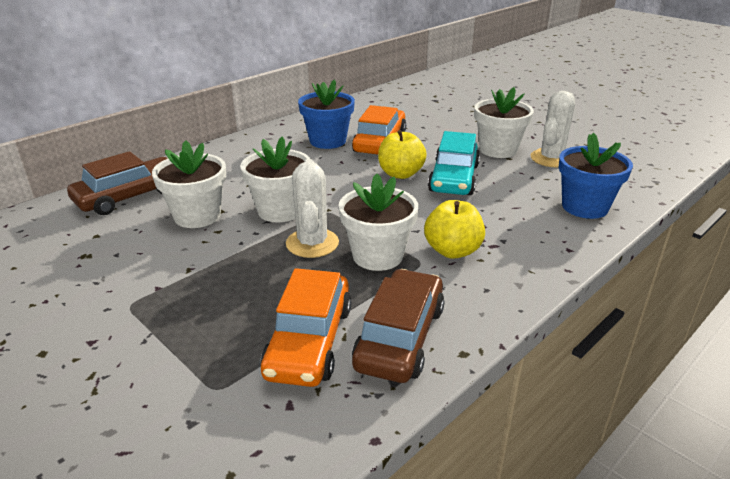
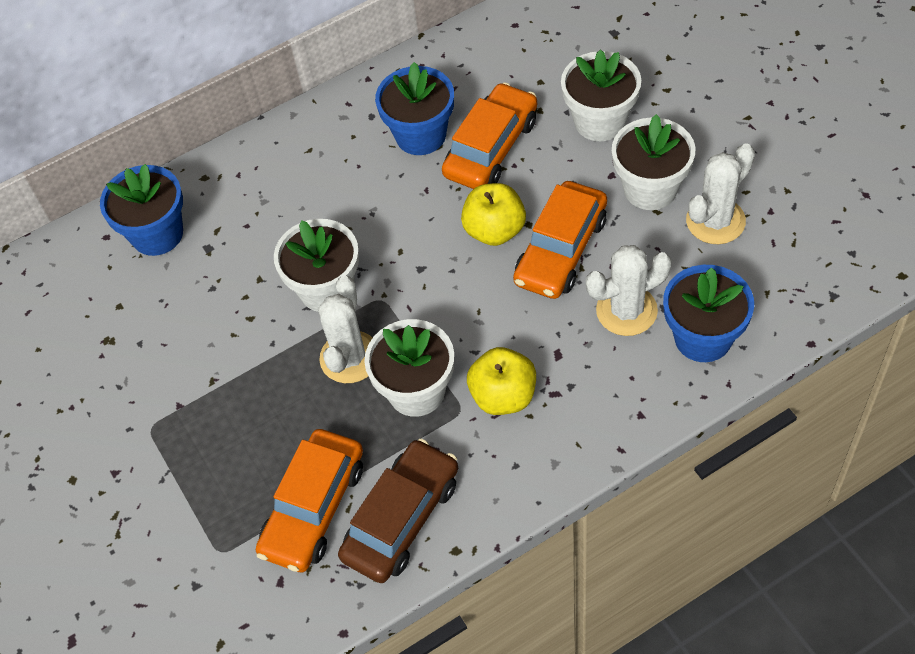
camera: 20 degrees right, 25 degrees up
brown car [67,151,168,215] -> blue flower pot [100,164,183,256]
white flower pot [152,140,226,228] -> white flower pot moved to [561,49,641,141]
turquoise car [428,131,480,195] -> orange car [513,181,607,299]
none -> white cactus [586,245,671,336]

